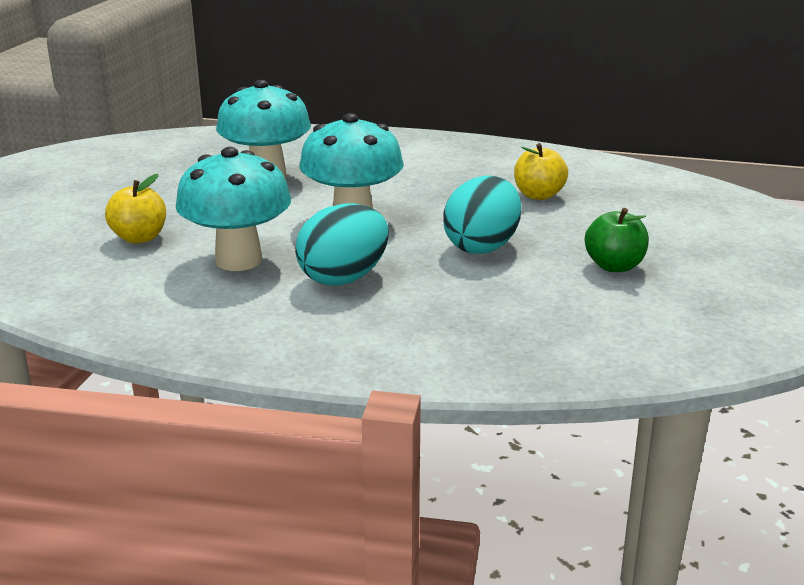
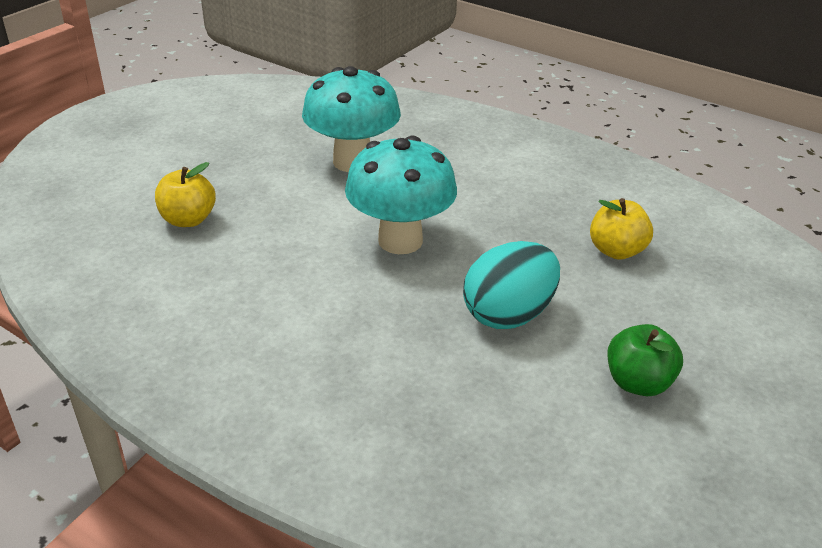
camera: 20 degrees right, 10 degrees up
turquoise mushroom [176,147,291,271] -> none
turquoise egg [295,203,389,286] -> none

